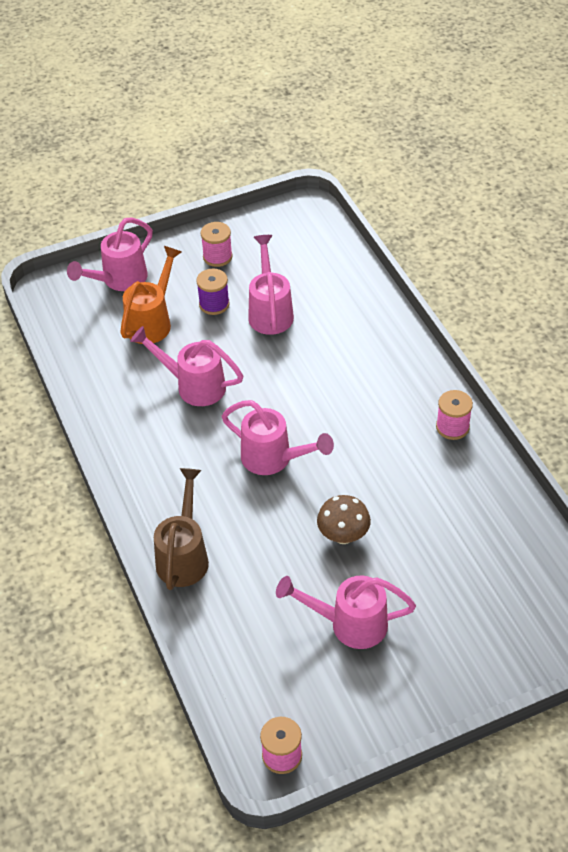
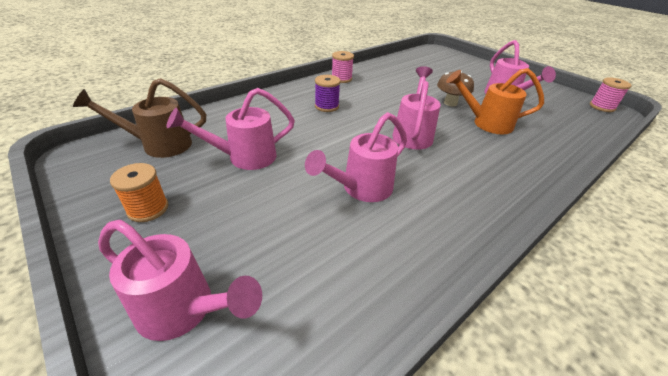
camera: 110 degrees left, 10 degrees down
orange watering can [120,246,181,344] -> orange watering can moved to [446,68,544,134]
pink watering can [130,326,243,406] -> pink watering can turned 45 degrees clockwise [305,112,407,202]
brown watering can [154,468,209,590] -> brown watering can moved to [73,78,206,158]
purple spool [196,269,230,315] -> purple spool moved to [315,75,341,112]
pink spool [201,222,233,267] -> orange spool [110,163,168,222]

